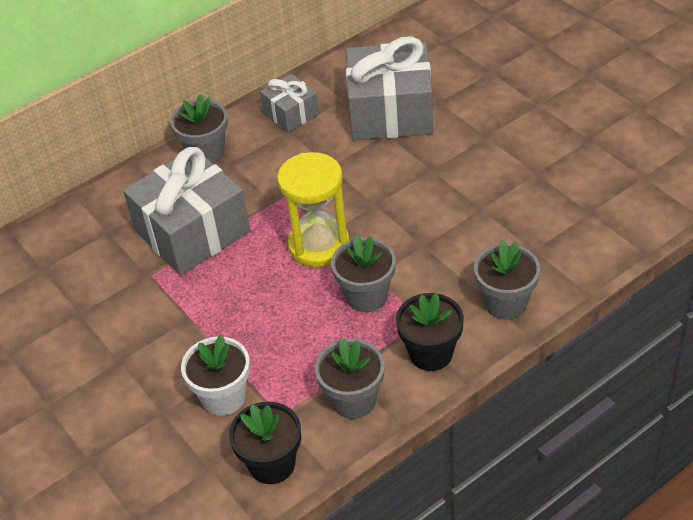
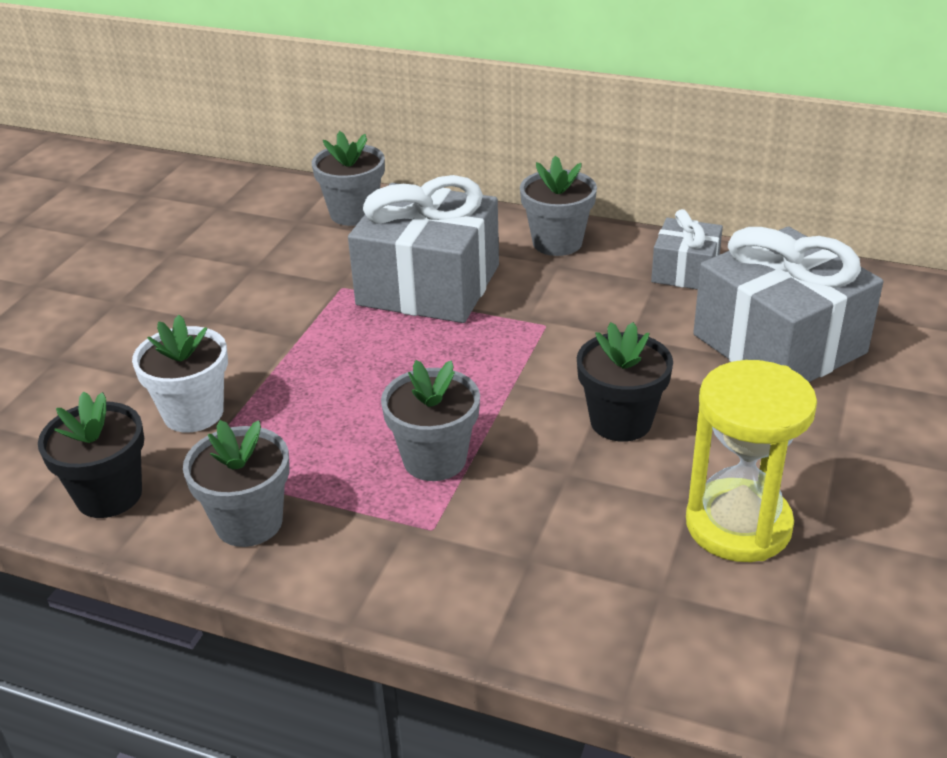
camera: 55 degrees right, 10 degrees down
yellow hourglass [277,152,349,267] -> yellow hourglass moved to [686,360,817,562]
black flower pot [396,293,464,371] -> black flower pot moved to [577,322,673,442]
grey flower pot [474,240,540,320] -> grey flower pot moved to [312,131,385,226]

